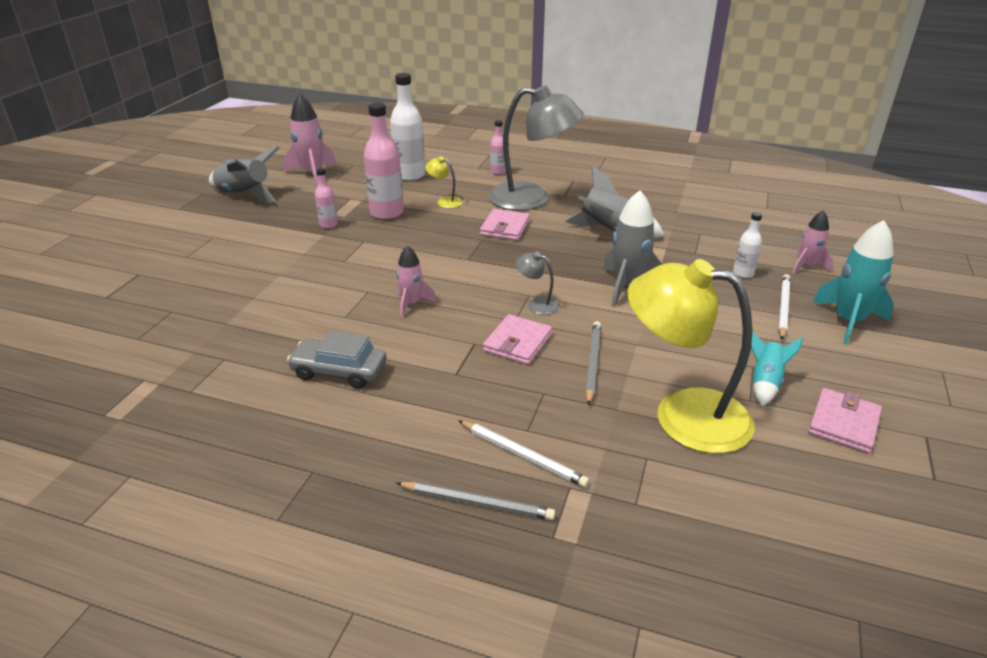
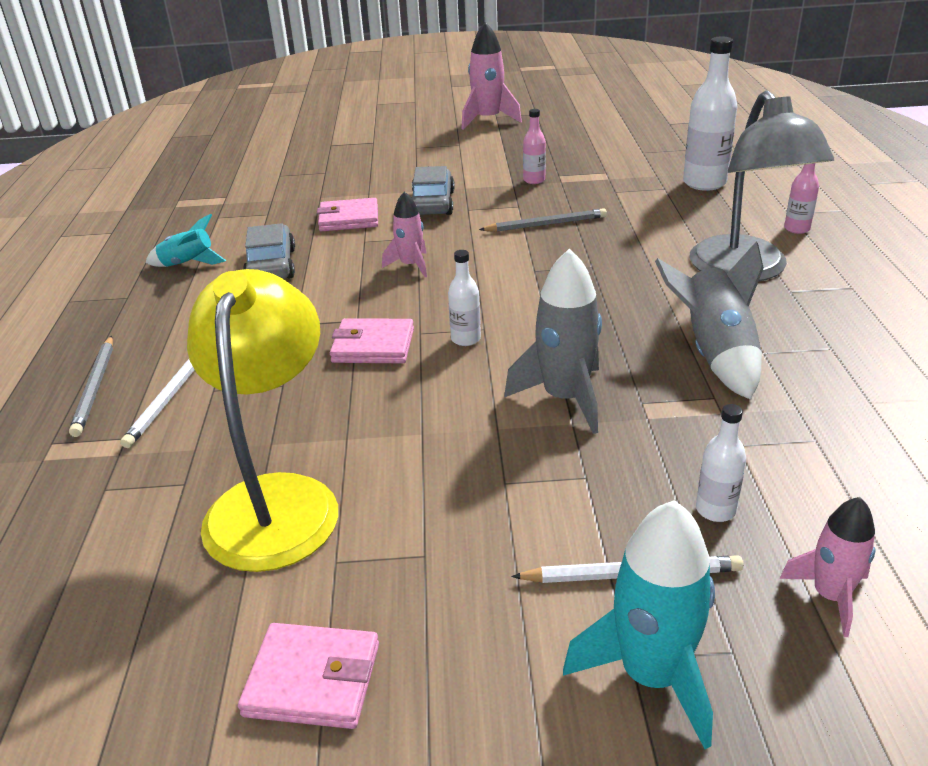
camera: 70 degrees right, 0 degrees up
grey rocket [209,146,279,202] -> none
pink rocket [283,94,336,186] -> pink rocket moved to [461,22,522,130]
pink bottle [364,102,404,220] -> none
yellow lamp [425,156,463,208] -> none
pink wallet [480,209,530,240] -> pink wallet moved to [317,198,378,231]
grey lamp [516,251,560,315] -> white bottle [448,250,481,346]
grey pencil [585,321,601,405] -> grey pencil moved to [479,208,607,232]
turquoise rocket [751,331,803,406] -> turquoise rocket moved to [146,214,226,267]
none -> grey car [412,166,455,215]

